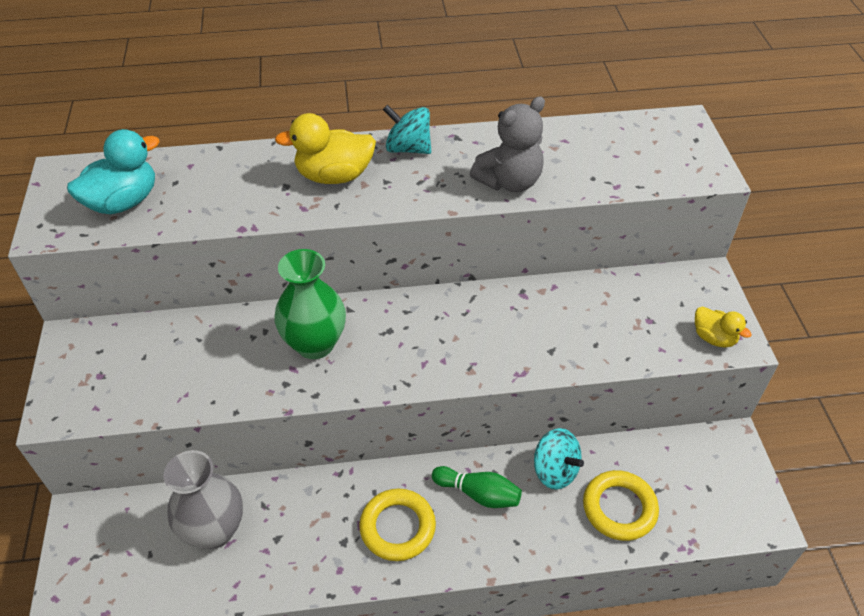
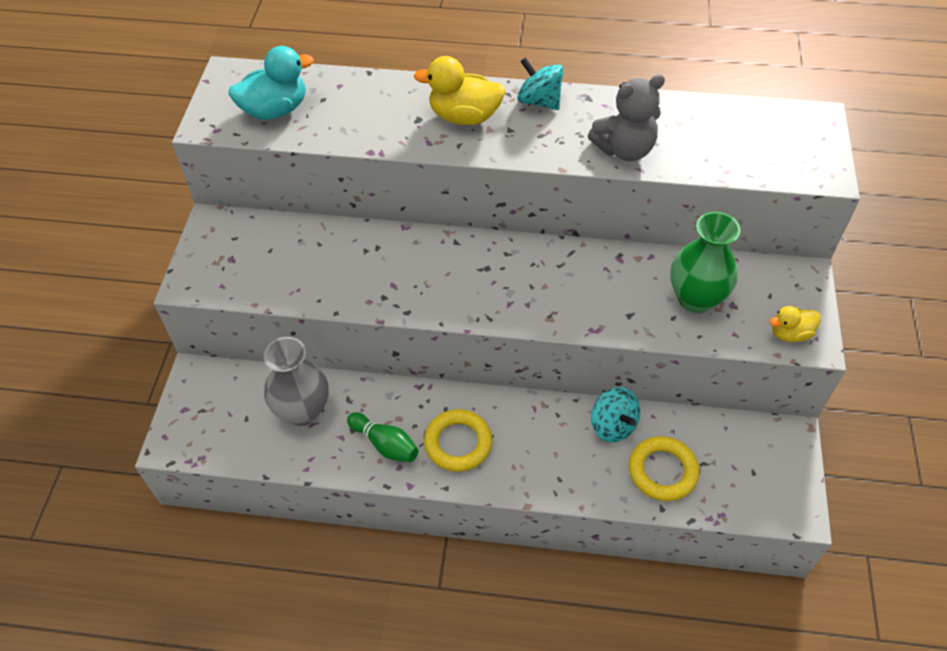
camera: 15 degrees right, 5 degrees up
green vase [275,249,346,359] -> green vase moved to [670,212,741,313]
green bowling pin [432,466,522,508] -> green bowling pin moved to [347,412,418,462]
yellow duck [695,306,752,347] -> yellow duck turned 105 degrees clockwise [769,306,821,342]

